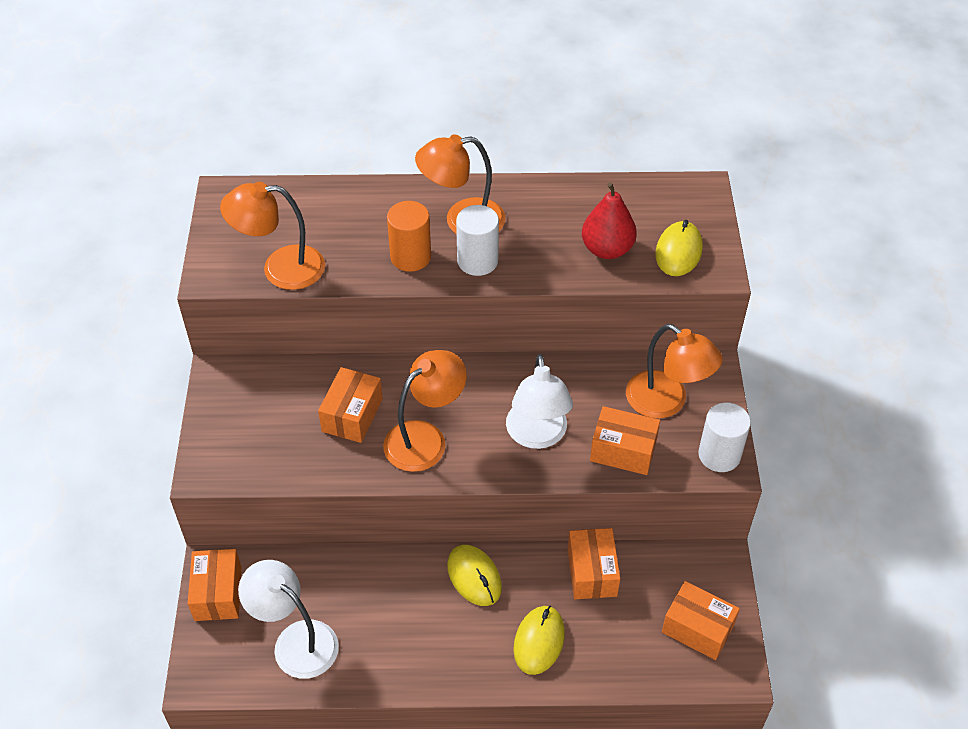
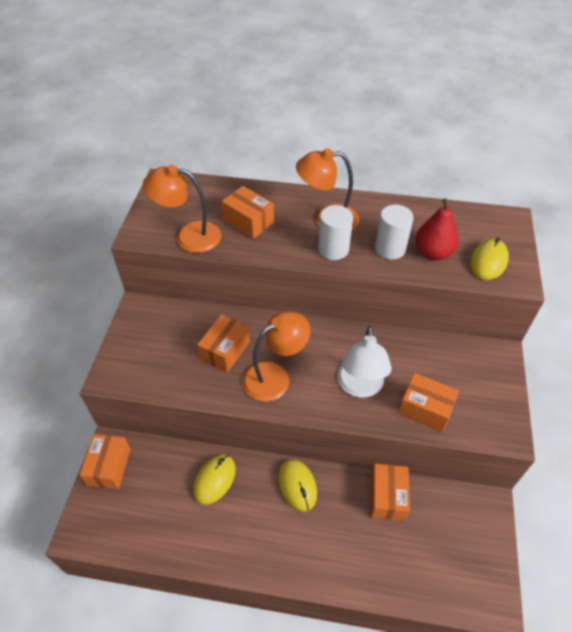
camera: 10 degrees right, 0 degrees up
white lamp [238,560,339,679] -> none
orange cylinder [387,201,431,272] -> none
yellow mouse [513,606,565,675] -> yellow mouse moved to [193,455,236,505]
orange lamp [626,324,723,419] -> none
orange box [662,581,740,660] -> orange box moved to [222,186,274,239]
white cylinder [698,402,751,472] -> white cylinder moved to [375,205,413,259]

